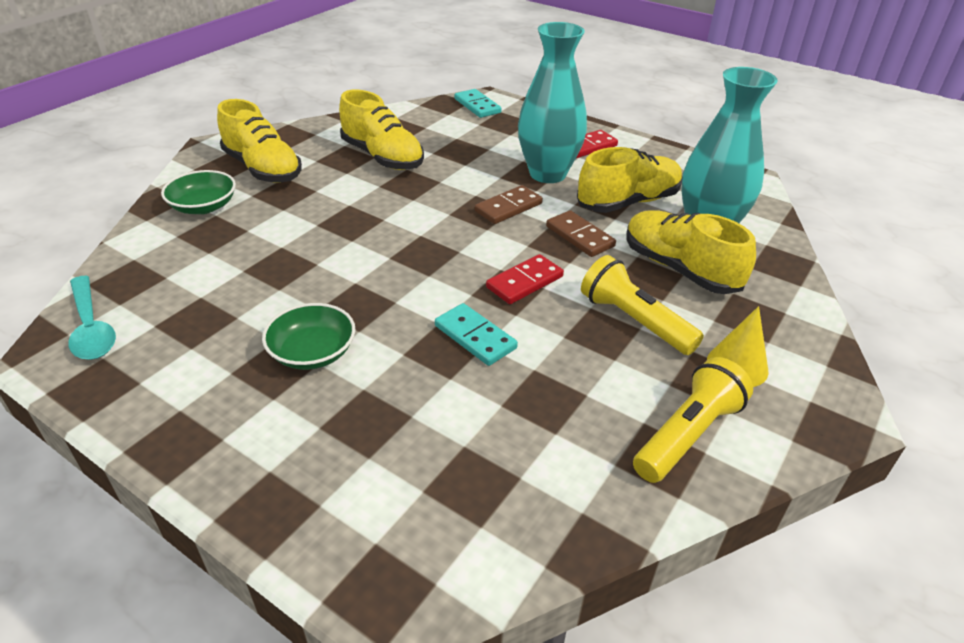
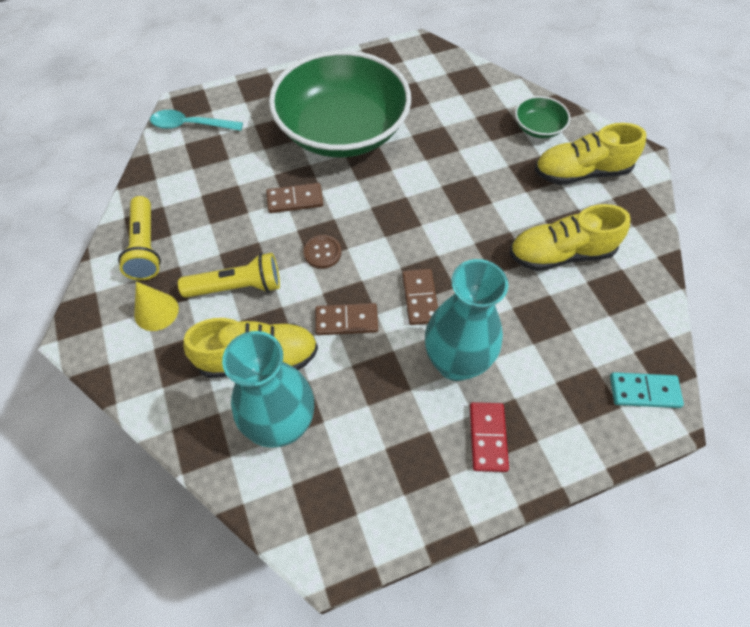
camera: 125 degrees right, 20 degrees up
turquoise spoon [69,276,116,360] -> turquoise spoon moved to [150,110,243,131]
green bowl [262,303,356,370] -> green bowl [269,50,411,157], size x2.48
turquoise domino [435,303,518,366] -> brown domino [266,183,323,213]
red domino [486,254,564,304] -> brown button [303,235,341,269]
yellow shoe [577,147,683,213] -> none

